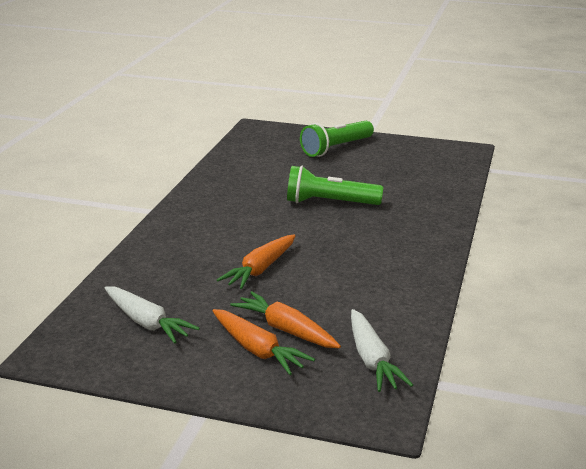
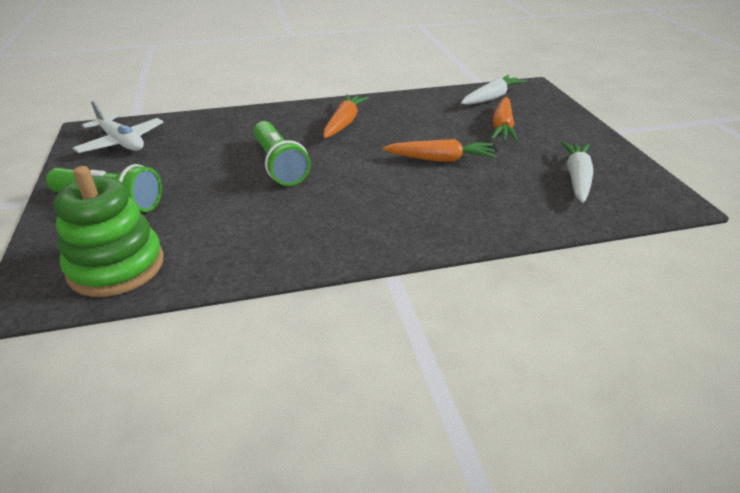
camera: 120 degrees left, 10 degrees up
orange carrot [212,309,315,375] -> orange carrot moved to [324,94,369,138]
none -> green stacking toy [54,166,163,297]
none -> white plane [73,101,164,153]

